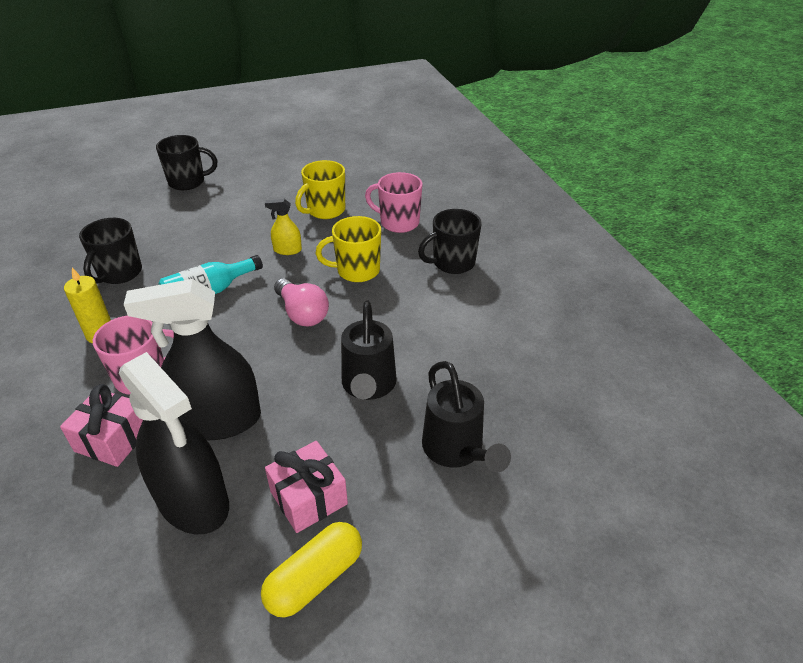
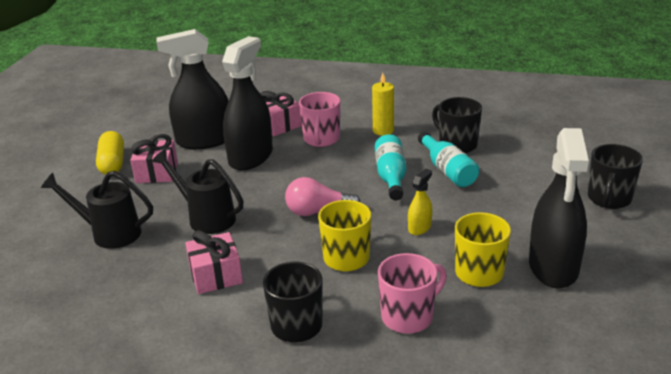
camera: 125 degrees right, 10 degrees down
none -> pink gift [185,230,243,294]
none -> turquoise bottle [418,132,479,187]
none -> black spray bottle [529,128,589,289]

